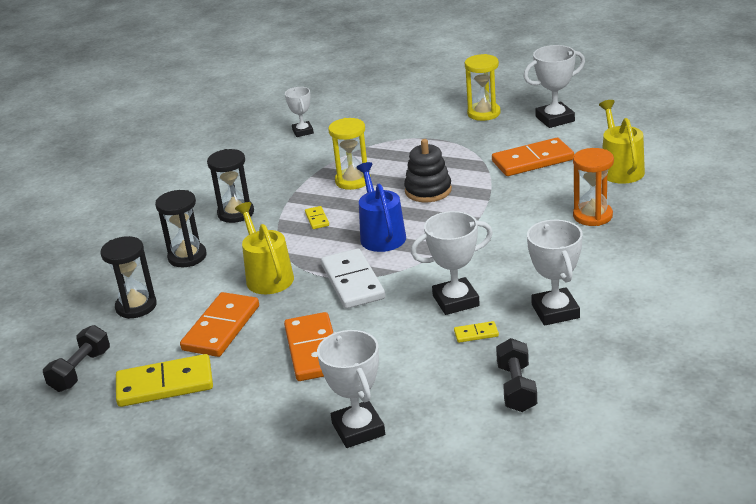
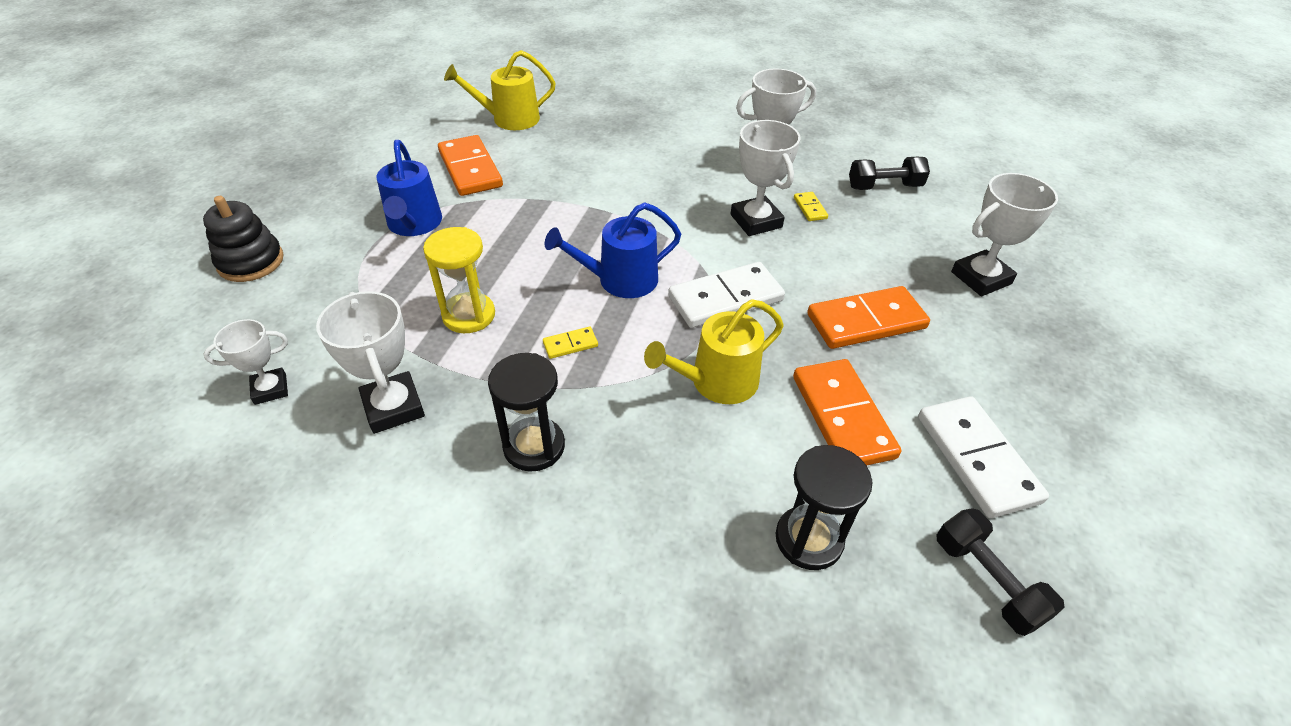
camera: 100 degrees left, 15 degrees up
black dumbbell [43,325,110,392] -> black dumbbell turned 45 degrees clockwise [936,508,1065,636]
yellow domino [116,354,213,407] -> white domino [918,396,1049,518]
black hourglass [155,190,207,267] -> none
orange domino [180,292,259,357] -> orange domino turned 60 degrees clockwise [793,359,901,466]
black stacking toy [404,139,452,202] -> black stacking toy moved to [203,196,284,282]
yellow hourglass [465,54,501,121] -> none
white trophy [523,45,585,128] -> white trophy moved to [316,291,425,434]
orange hourglass [573,148,614,226] -> none
none -> blue watering can [377,140,442,236]

